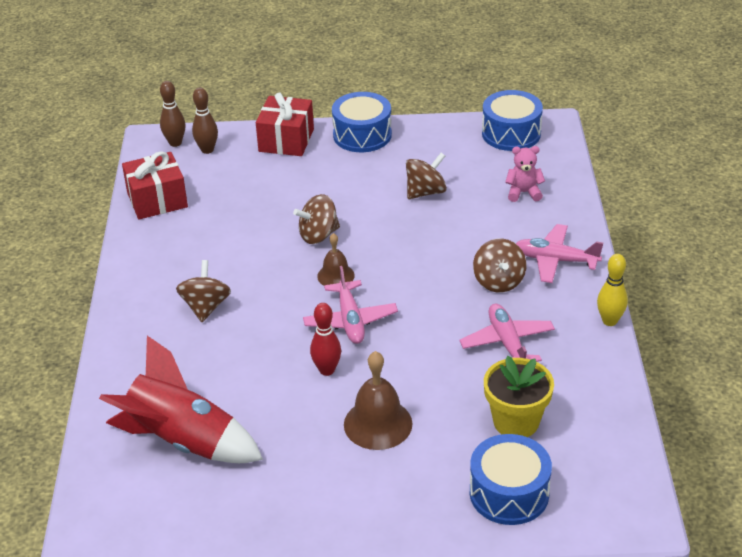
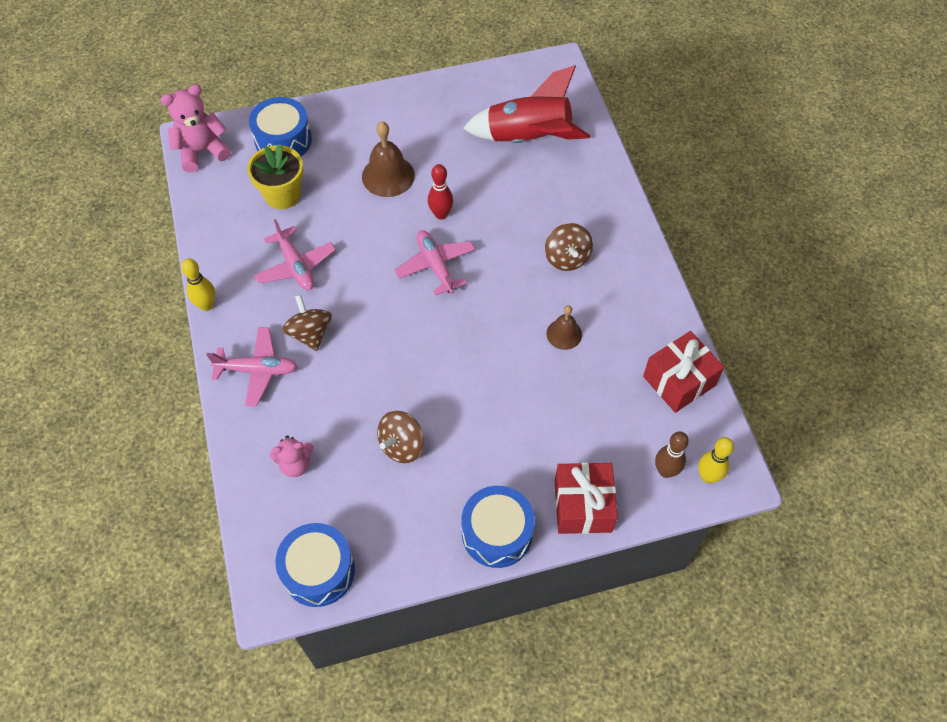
camera: 165 degrees right, 20 degrees up
brown bowling pin [160,81,186,147] -> yellow bowling pin [698,437,734,483]
brown spinning top [293,194,340,244] -> none
brown bell [317,233,355,286] -> brown bell moved to [546,305,582,350]
none -> pink teddy bear [161,84,231,172]

